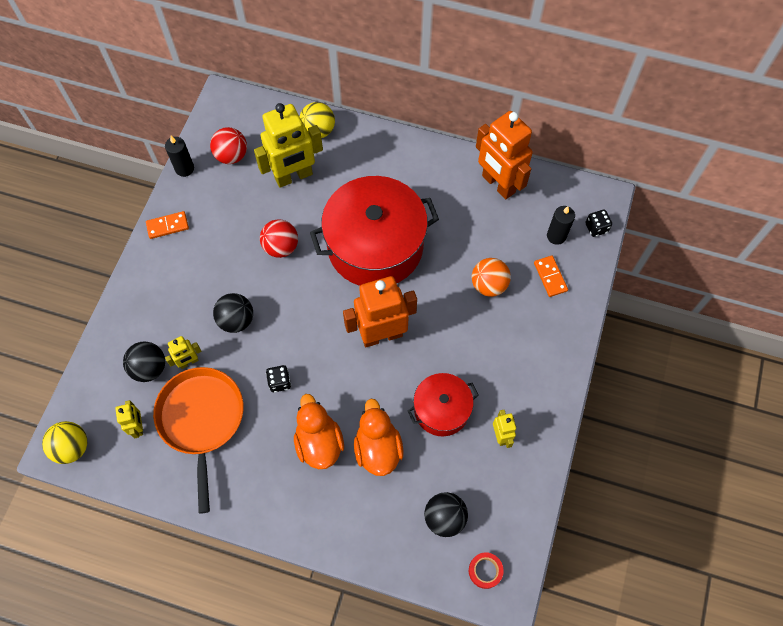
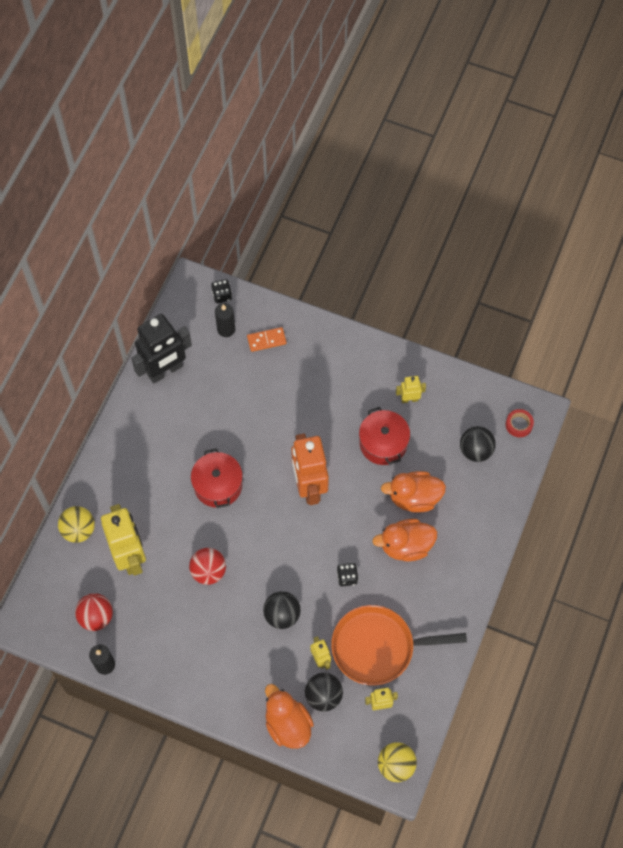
camera: 85 degrees left, 0 degrees up
orange domino [146,211,189,239] -> none
red pot [310,176,439,286] -> red pot [191,448,243,508], size x0.53
orange ball [472,258,511,297] -> none
orange robot [476,111,533,199] -> black robot [131,314,192,384]
none -> orange duck [265,684,314,749]

